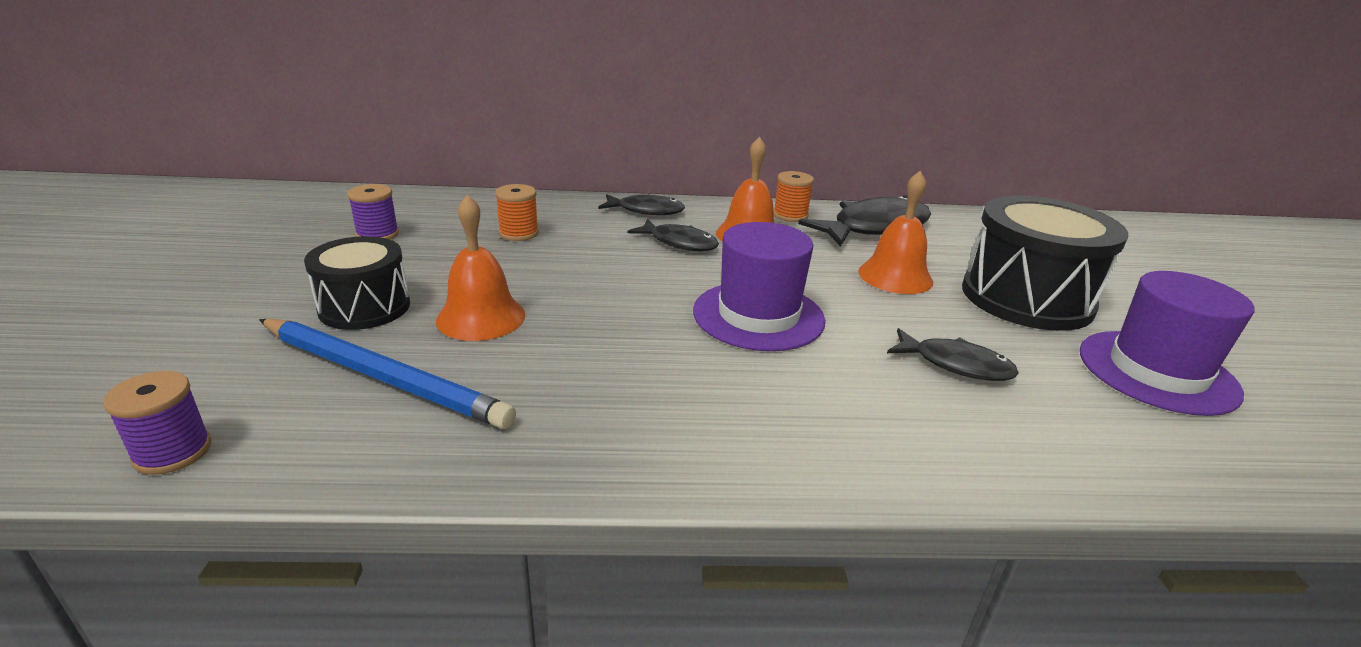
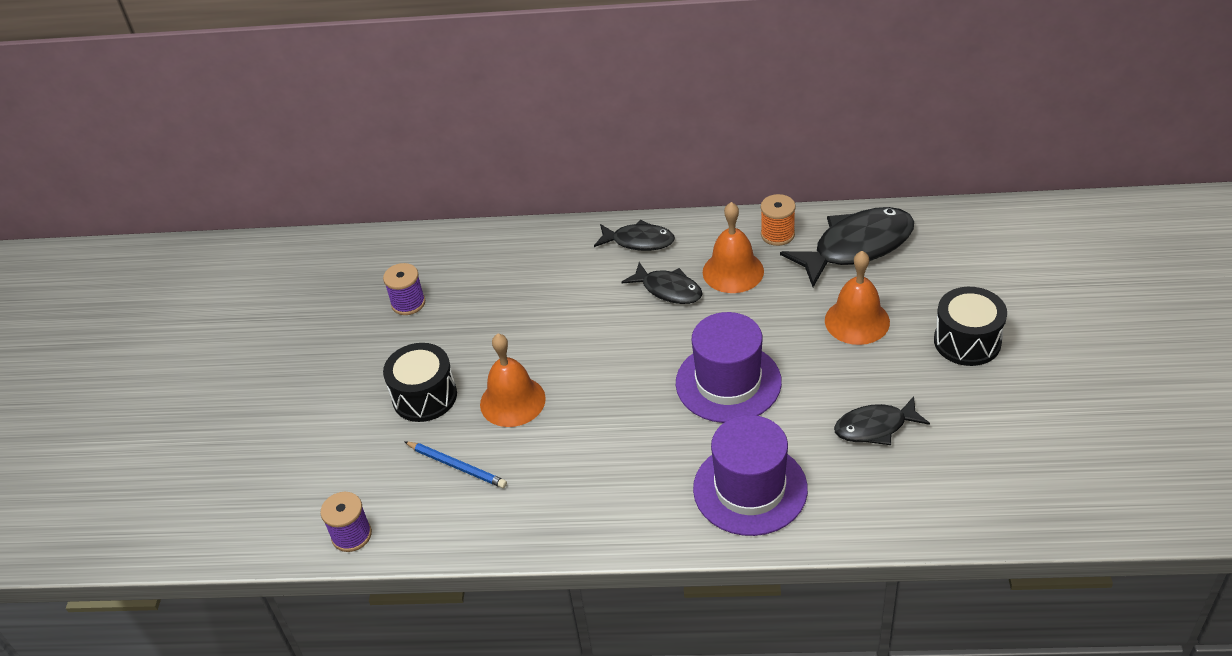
camera: 10 degrees right, 15 degrees up
blue pencil [259,319,516,429] -> blue pencil [404,441,507,488], size x0.53
orange spool [495,184,539,241] -> none
black fish [887,328,1019,381] -> black fish turned 135 degrees clockwise [834,396,930,445]
black drum [962,196,1128,331] -> black drum [934,287,1007,366], size x0.61
purple hat [1080,271,1254,416] -> purple hat moved to [693,415,808,536]

